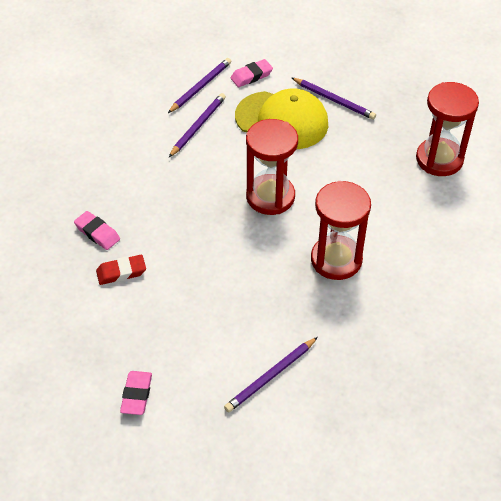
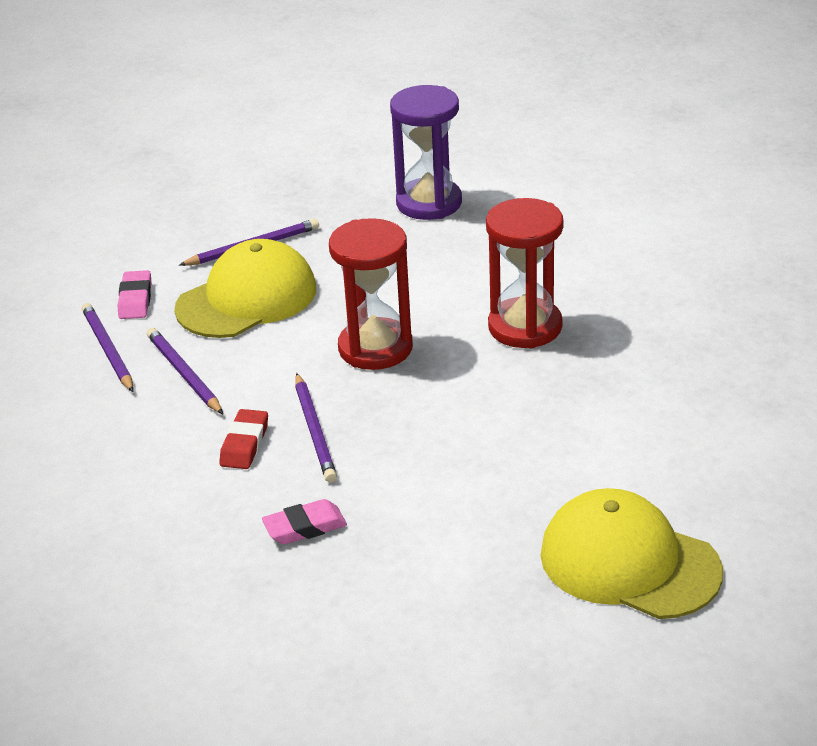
camera: 60 degrees left, 15 degrees down
red eraser [96,255,146,285] -> red eraser moved to [219,409,268,469]
pink eraser [120,371,152,415] -> yellow cap [541,488,723,619]
purple pencil [224,337,318,413] -> purple pencil moved to [295,373,337,482]
red hourglass [416,82,479,176] -> purple hourglass [390,85,462,220]

